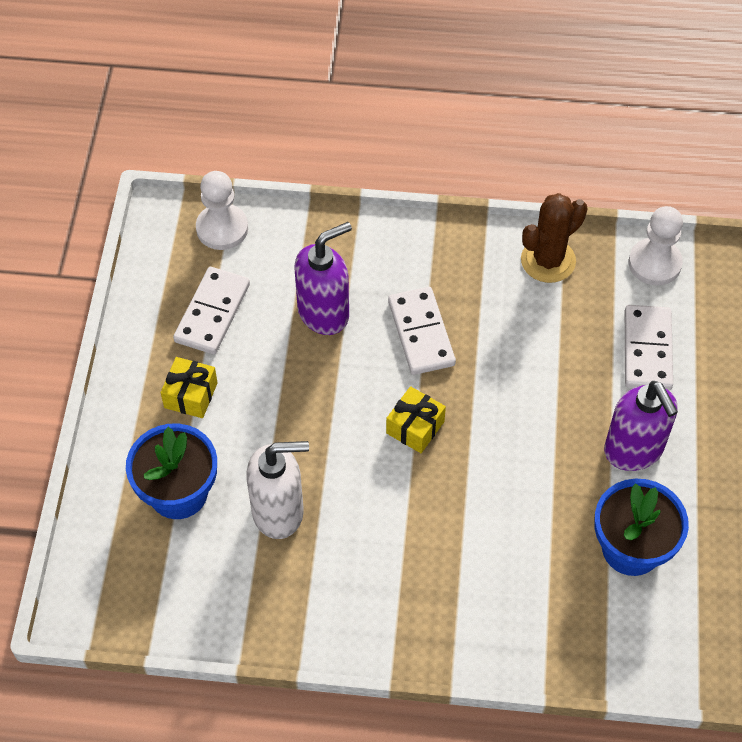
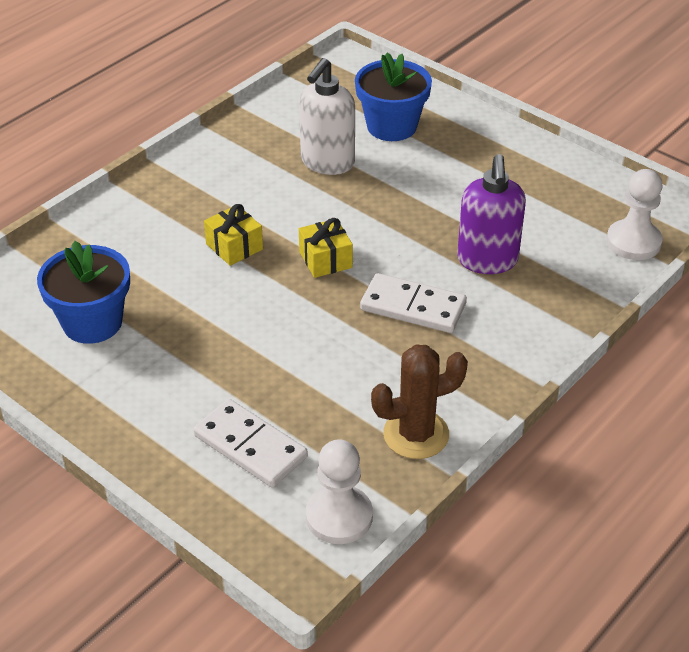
camera: 125 degrees right, 15 degrees down
yellow gift [161,357,218,418] -> yellow gift moved to [204,204,263,266]
white domino [173,267,250,354] -> none
brown cactus [521,193,587,283] -> brown cactus turned 75 degrees clockwise [371,344,468,459]
purple soap dispenser [604,381,678,471] -> none

